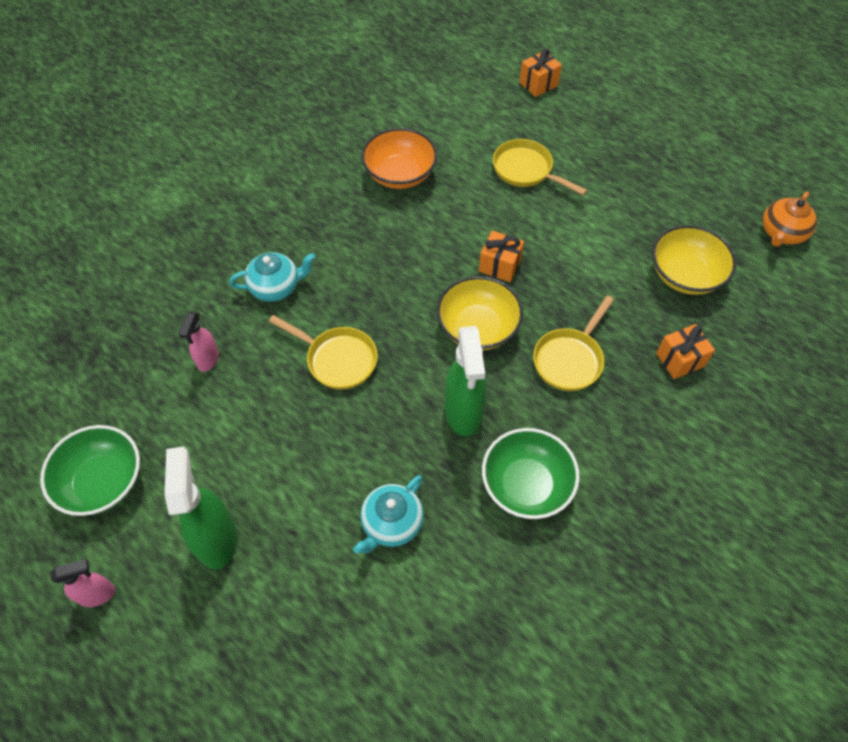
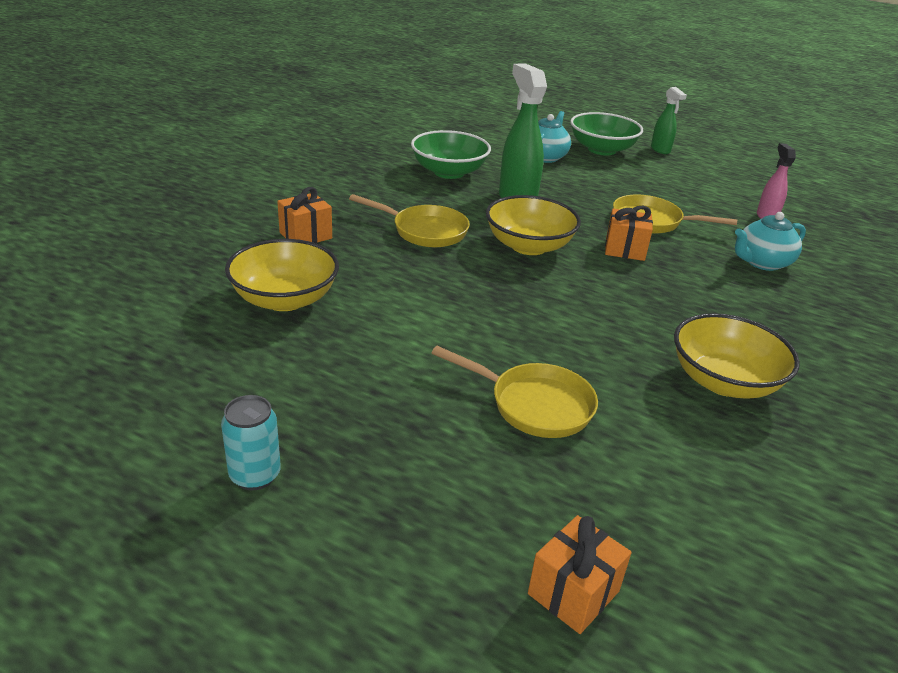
camera: 165 degrees right, 25 degrees down
green bowl [40,425,140,516] -> green bowl moved to [570,112,643,156]
pink spray bottle [50,559,115,607] -> none
green spray bottle [164,447,237,570] -> green spray bottle [651,87,687,154], size x0.57
orange bowl [361,128,437,189] -> yellow bowl [674,313,800,399]
orange gift [479,230,524,282] -> orange gift moved to [605,206,653,261]
yellow pan [533,295,614,391] -> yellow pan turned 90 degrees clockwise [349,194,470,247]
orange teapot [763,192,817,247] -> none
none -> turquoise can [221,395,281,490]

